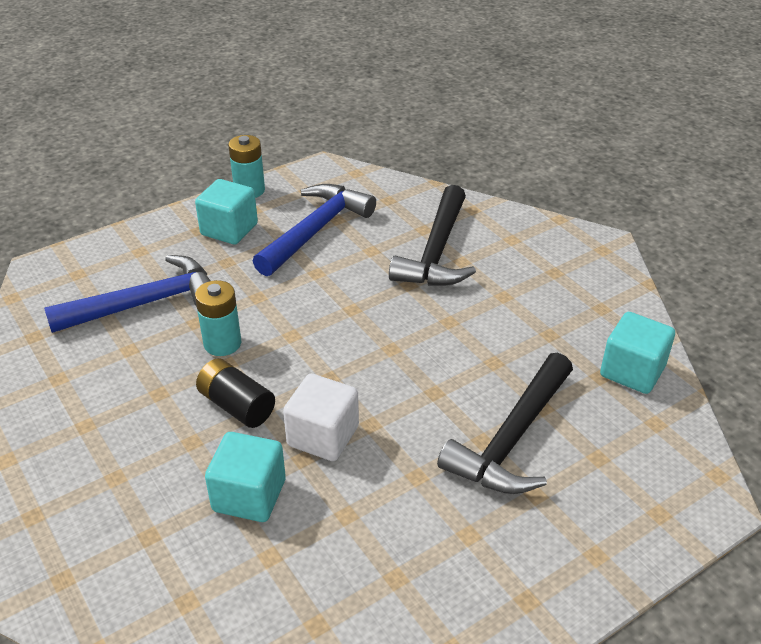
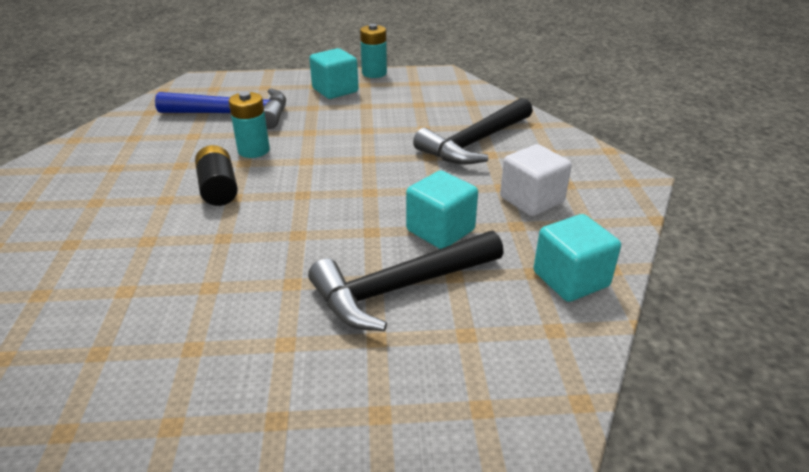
camera: 30 degrees right, 5 degrees down
turquoise cube [205,432,286,522] -> turquoise cube moved to [406,170,478,249]
blue hammer [253,184,376,276] -> none
white cube [283,374,359,461] -> white cube moved to [500,144,572,216]

